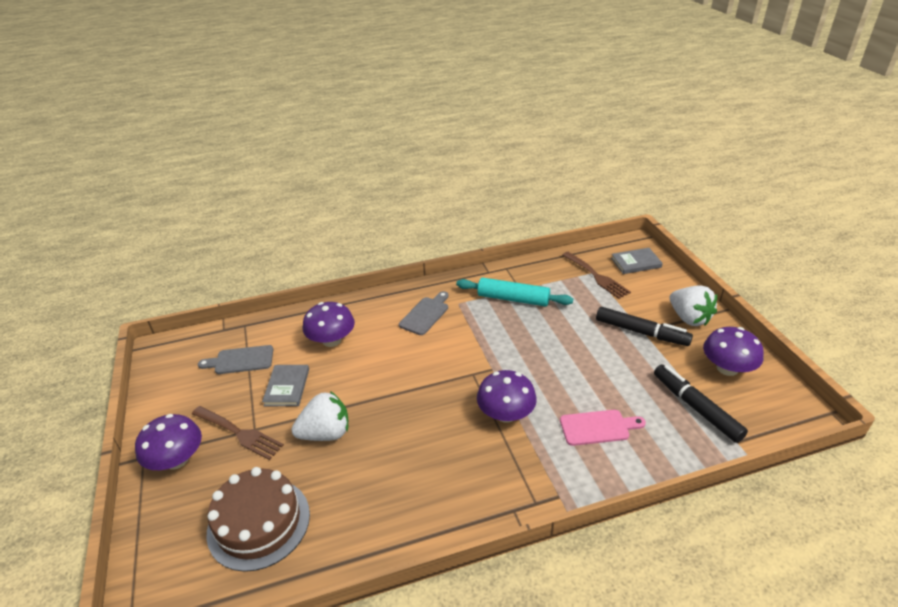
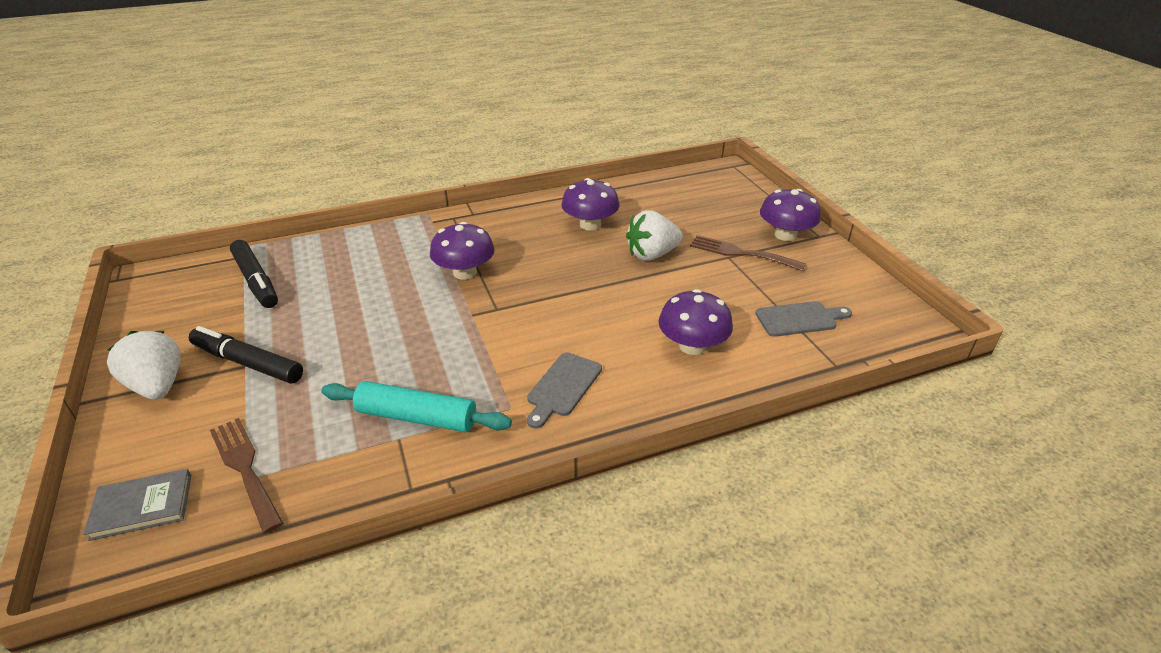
camera: 175 degrees right, 0 degrees up
brown cake [206,467,310,572] -> none
grey book [262,365,309,406] -> none
pink cutting board [560,410,646,446] -> none
purple mushroom [703,327,764,376] -> purple mushroom moved to [561,178,620,231]

